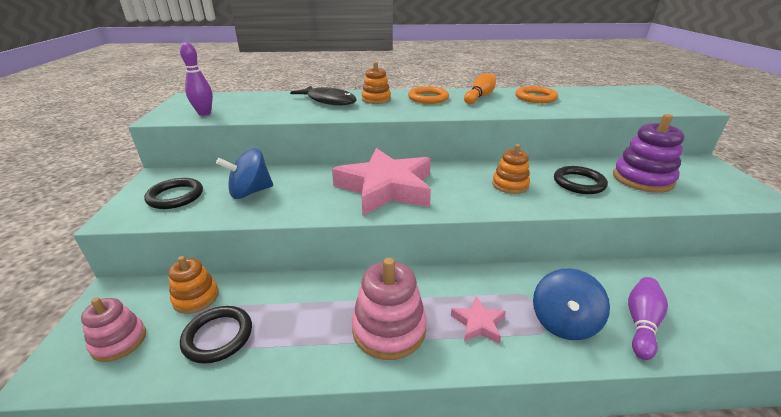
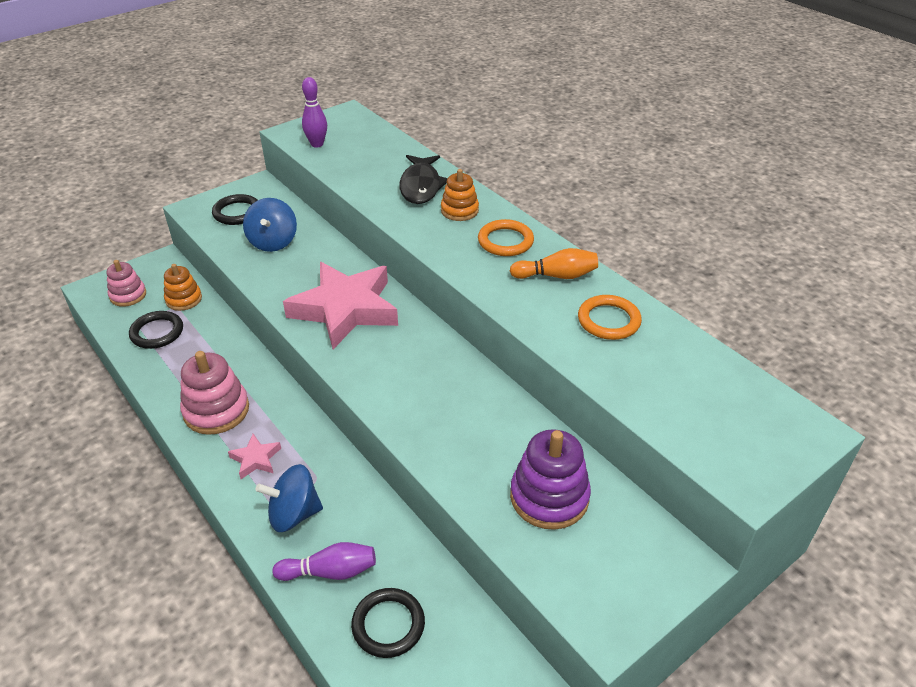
camera: 55 degrees right, 10 degrees up
blue spinning top [216,148,273,199] -> blue spinning top turned 120 degrees counterclockwise [243,198,297,252]
orange stacking toy [492,144,530,194] -> none
black ring [554,166,608,194] -> black ring moved to [351,588,425,658]

